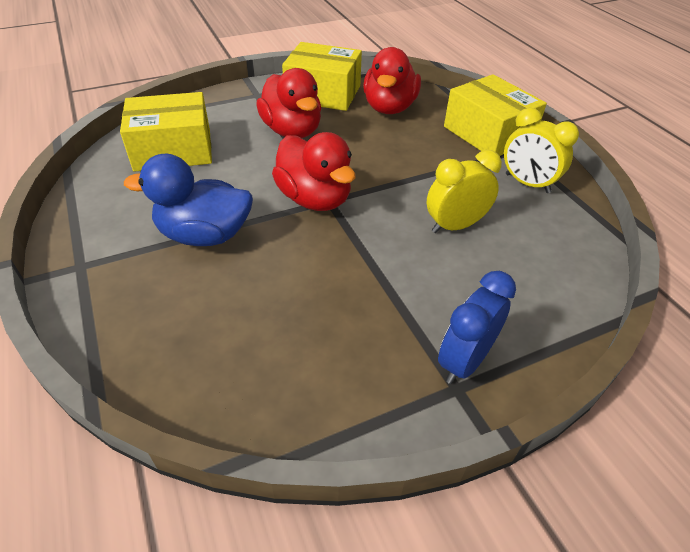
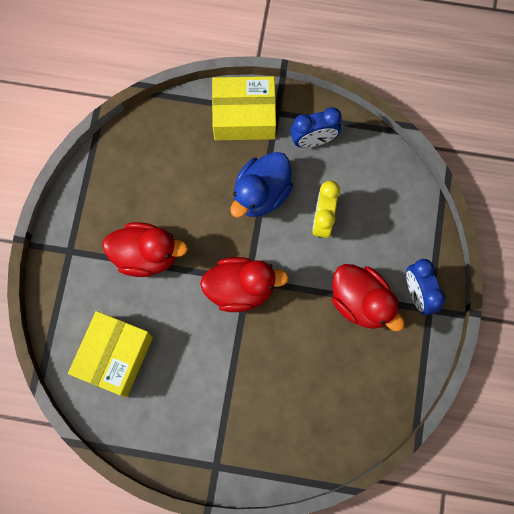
camera: 55 degrees left, 30 degrees up
blue duck [124,154,253,246] -> blue duck moved to [230,152,293,218]
yellow box [282,42,362,111] -> none
red duck [363,47,421,114] -> red duck moved to [332,264,405,331]
yellow clock [504,108,579,193] -> blue clock [290,107,342,148]

